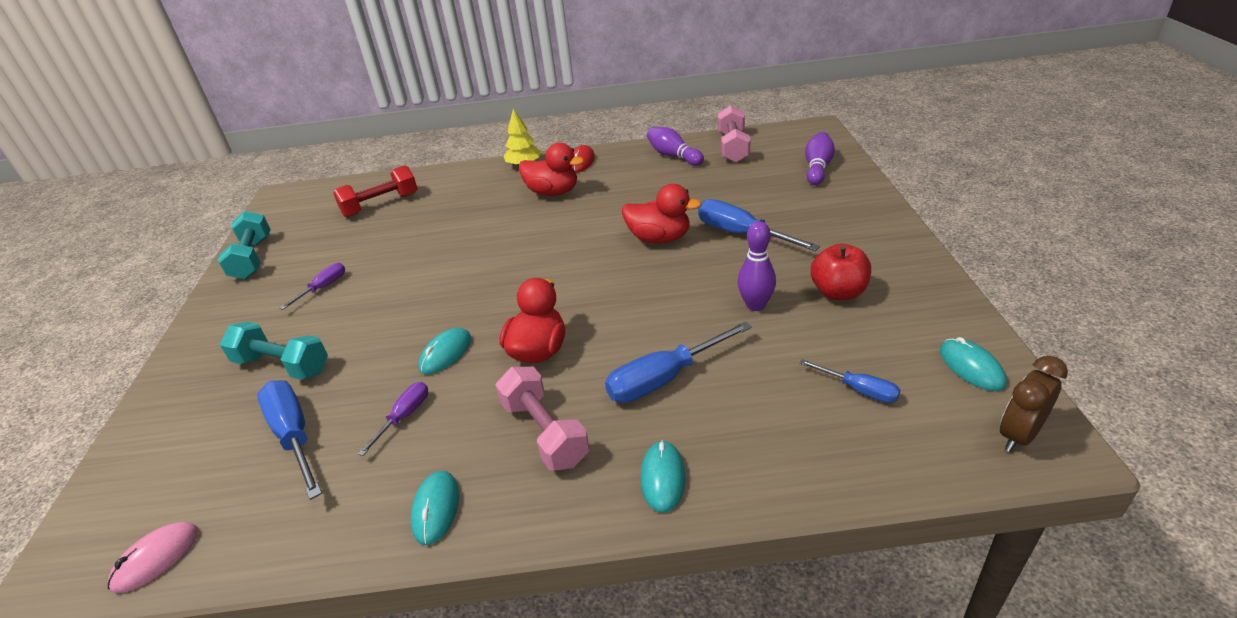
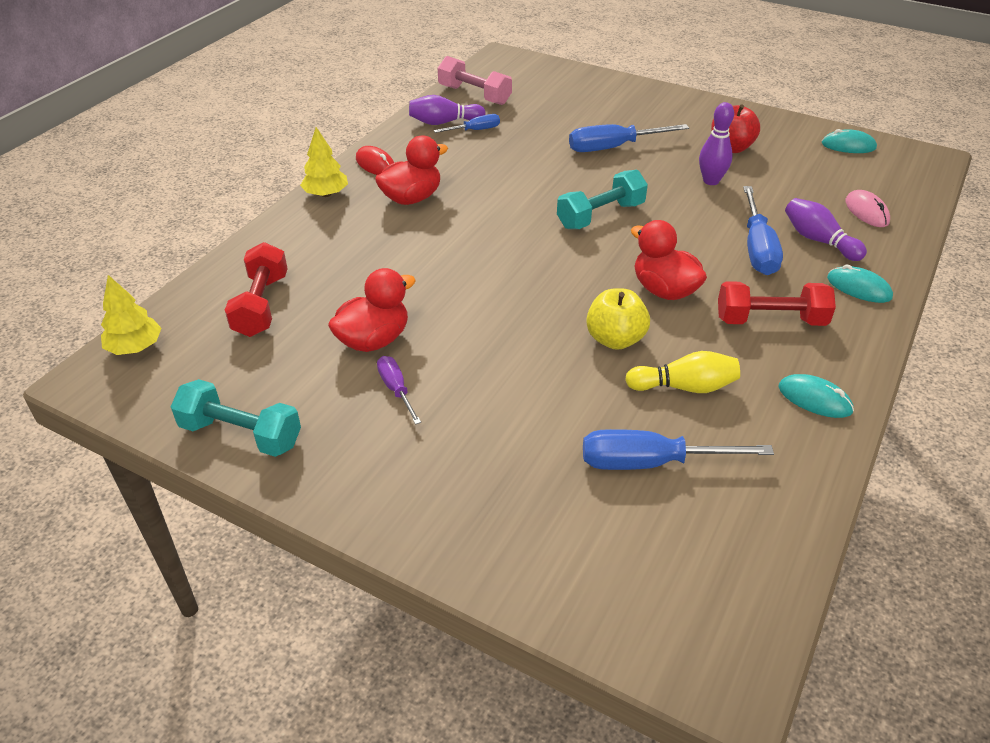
camera: 60 degrees left, 5 degrees up
pink mouse [108,522,199,593] -> pink mouse moved to [845,190,890,227]
turquoise dumbbell [220,322,328,380] -> turquoise dumbbell moved to [557,170,648,229]
purple screwdriver [358,382,428,456] -> yellow bowling pin [625,351,740,393]
turquoise mouse [418,328,471,374] -> yellow apple [586,288,650,350]
pink dumbbell [495,367,589,471] -> red dumbbell [718,281,836,326]
red duck [622,184,702,243] -> red duck moved to [328,268,416,352]
blue screwdriver [799,359,900,403] -> blue screwdriver moved to [434,114,500,133]
purple bowling pin [805,132,835,185] -> purple bowling pin moved to [785,198,867,261]
brown clock [1000,356,1068,452] -> none
none -> yellow tree [101,275,162,355]

